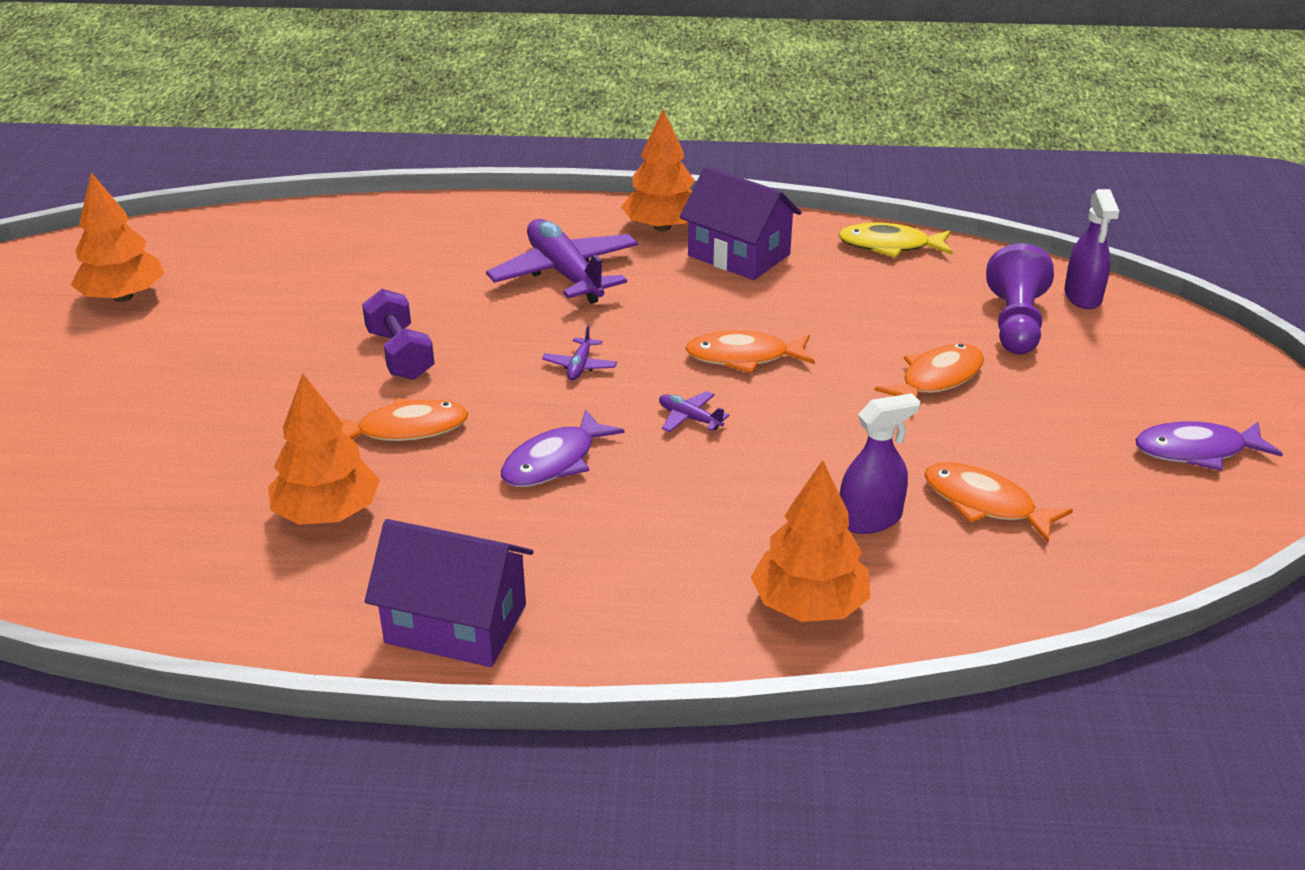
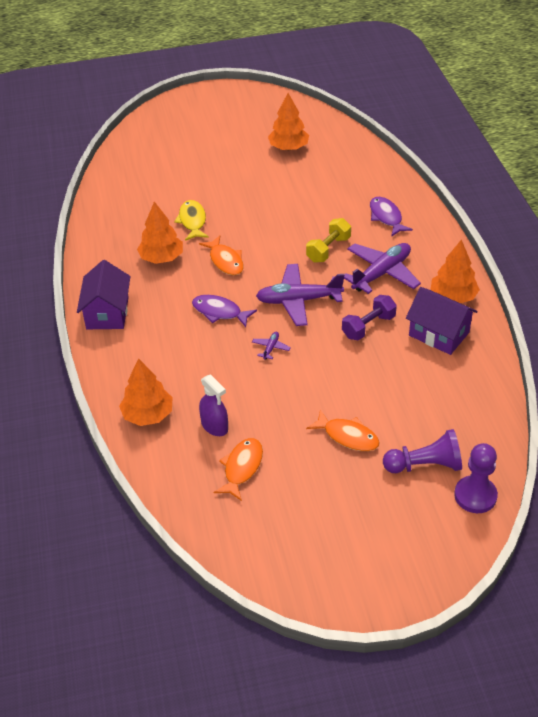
camera: 75 degrees right, 10 degrees up
purple dumbbell [362,289,435,380] -> purple dumbbell moved to [342,295,397,341]
purple plane [542,325,617,380] -> purple plane [256,264,344,326], size x2.35
purple house [680,166,802,280] -> purple house turned 75 degrees counterclockwise [406,287,478,355]
orange fish [685,330,815,373] -> none
yellow fish [838,222,953,258] -> yellow fish moved to [174,200,209,241]
purple spray bottle [1064,189,1119,309] -> purple pawn [454,443,498,513]
purple fish [1135,421,1283,471] -> purple fish moved to [370,197,413,237]
none -> yellow dumbbell [306,218,351,263]

